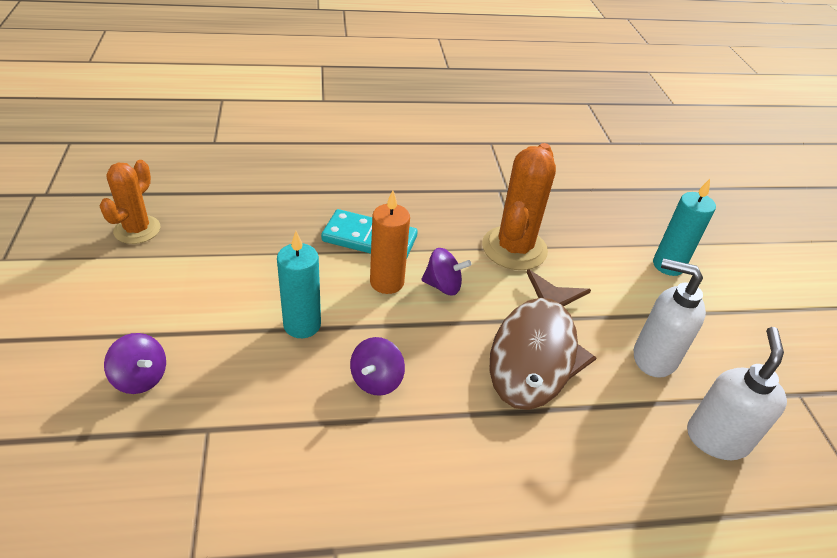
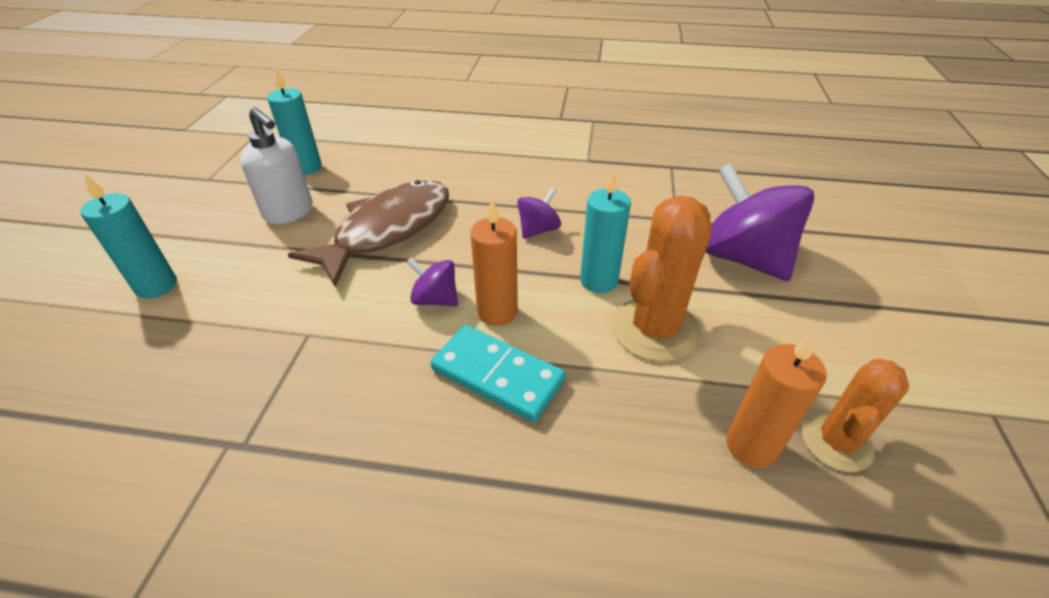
camera: 160 degrees left, 0 degrees up
purple spinning top [104,333,166,394] -> purple spinning top [706,163,814,281], size x2.07
orange cactus [482,143,556,270] -> orange cactus moved to [612,196,712,362]
white soap dispenser [687,327,787,460] -> turquoise candle [267,68,322,175]
none -> orange candle [727,332,827,468]

